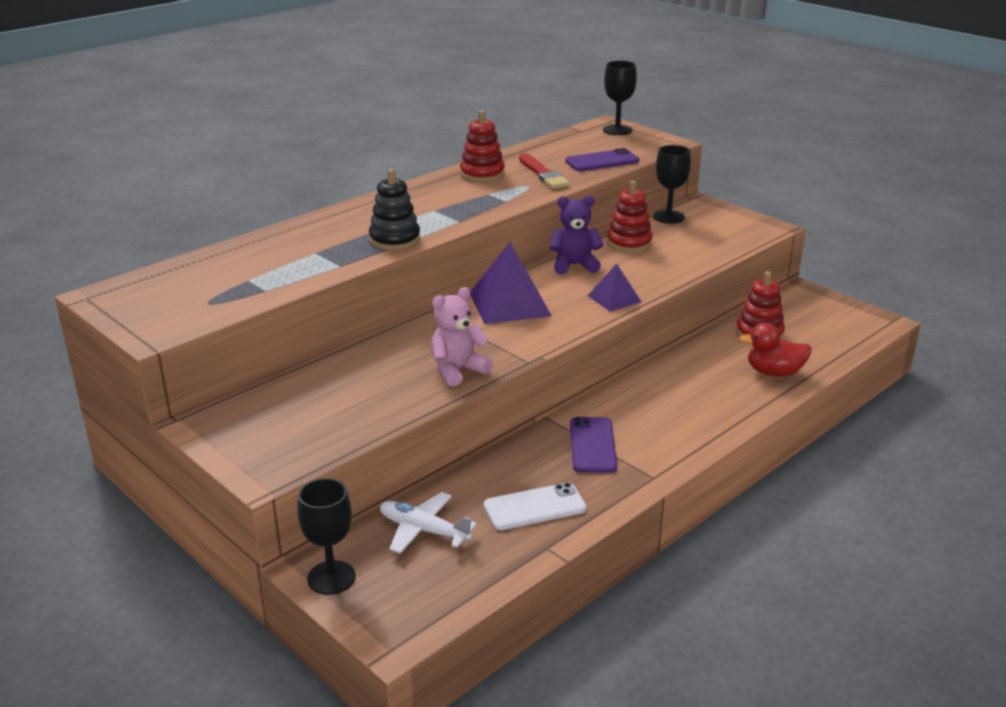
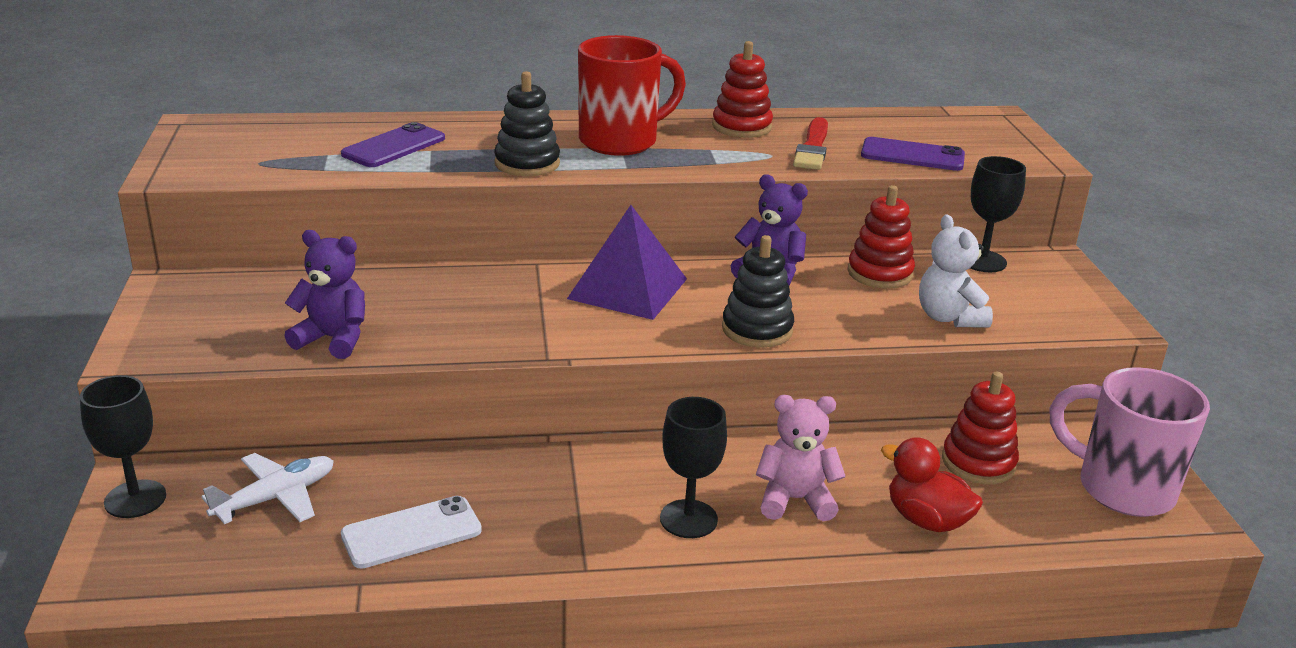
camera: 35 degrees right, 0 degrees up
white plane [380,492,477,554] -> white plane turned 75 degrees clockwise [201,453,334,524]
pink teddy bear [431,287,493,387] -> pink teddy bear moved to [756,395,846,521]
white phone [484,482,586,530] -> white phone turned 45 degrees counterclockwise [341,496,482,569]
purple phone [570,417,617,473] -> purple phone moved to [341,122,445,167]
purple pyramid [588,264,642,311] -> black stacking toy [722,235,794,348]
black goblet [603,61,637,135] -> black goblet moved to [660,397,727,538]
none -> purple teddy bear [284,230,365,359]
none -> red mug [578,35,686,156]
none -> white teddy bear [919,214,993,327]
none -> pink mug [1050,367,1210,517]

